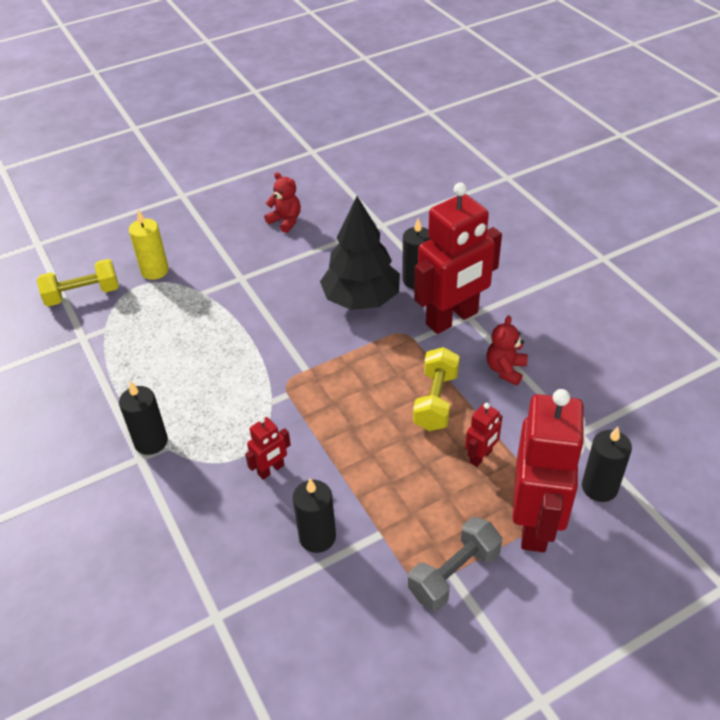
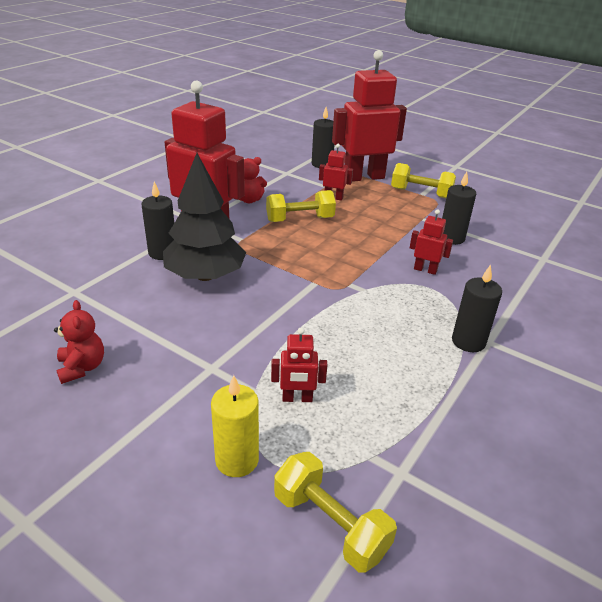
camera: 120 degrees left, 10 degrees down
red teddy bear [264,172,301,233] -> red teddy bear turned 150 degrees clockwise [54,300,104,384]
grey dumbbell [408,517,502,611] -> yellow dumbbell [391,163,456,198]
none -> red robot [271,328,327,402]

